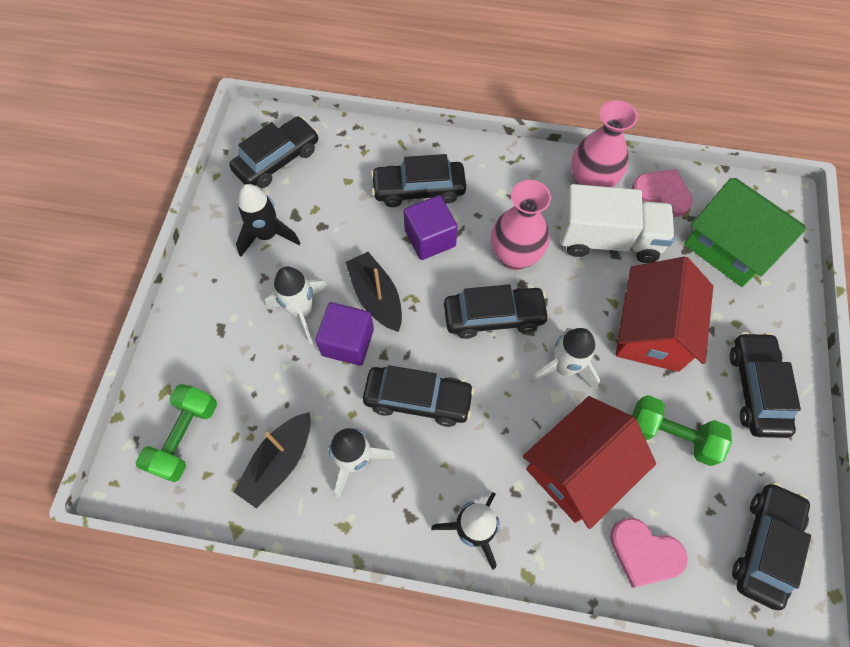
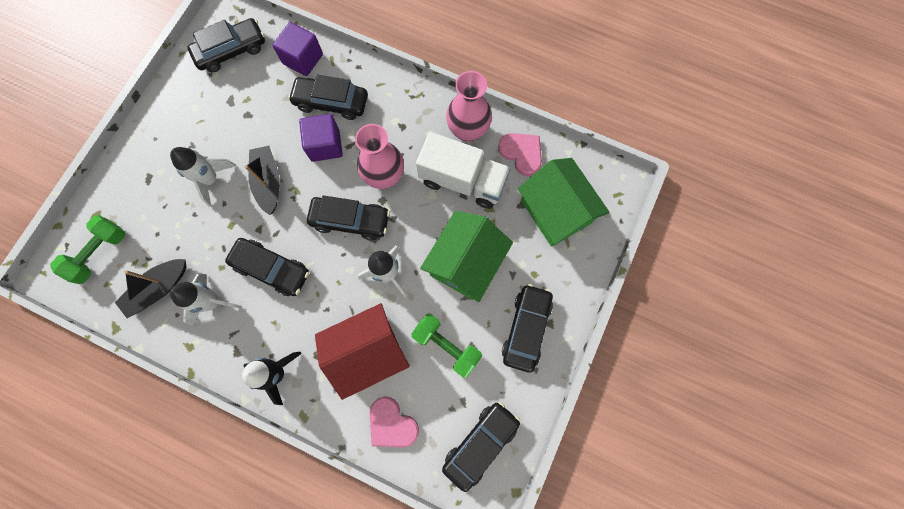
camera: 15 degrees right, 10 degrees up
black rocket [236,184,300,257] -> none
purple cube [316,302,374,366] -> purple cube moved to [272,22,323,76]
red house [616,257,713,372] -> green house [420,211,513,302]

